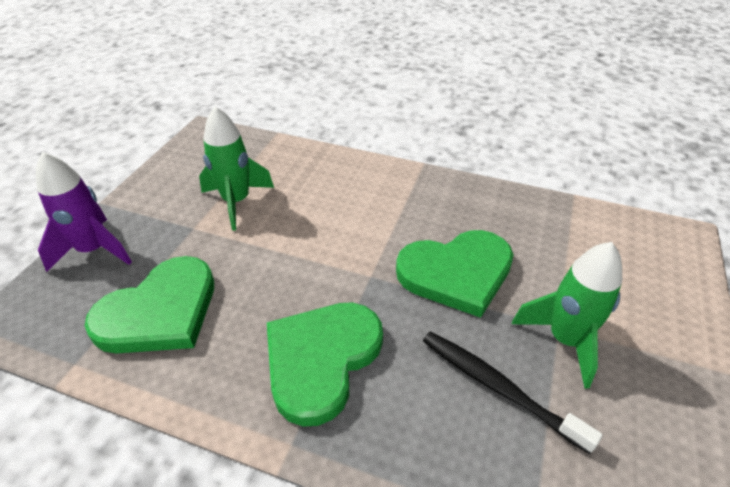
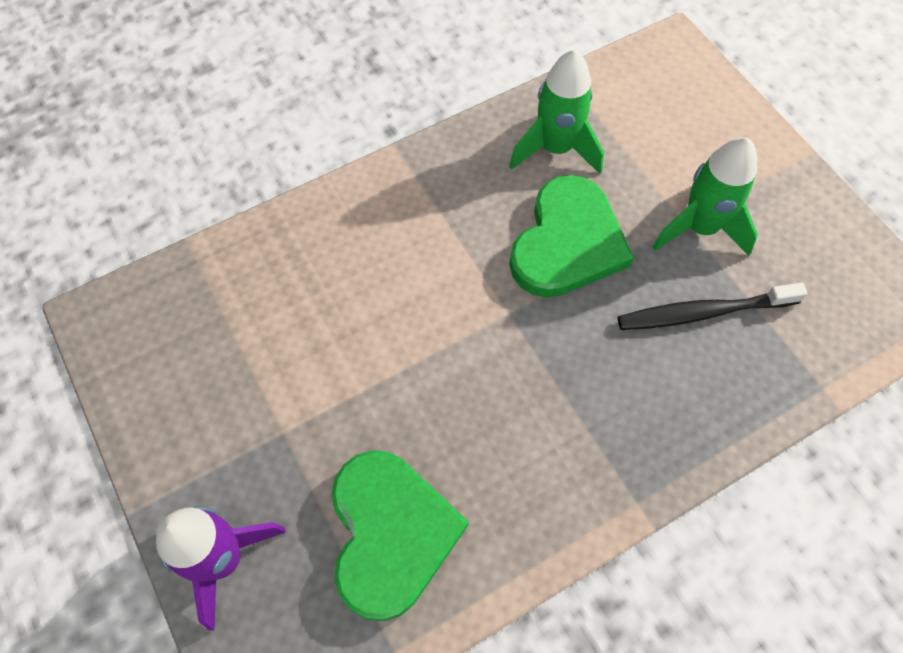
camera: 50 degrees left, 20 degrees up
green rocket [199,107,274,231] -> green rocket moved to [509,50,604,174]
green heart [267,302,383,426] -> none

